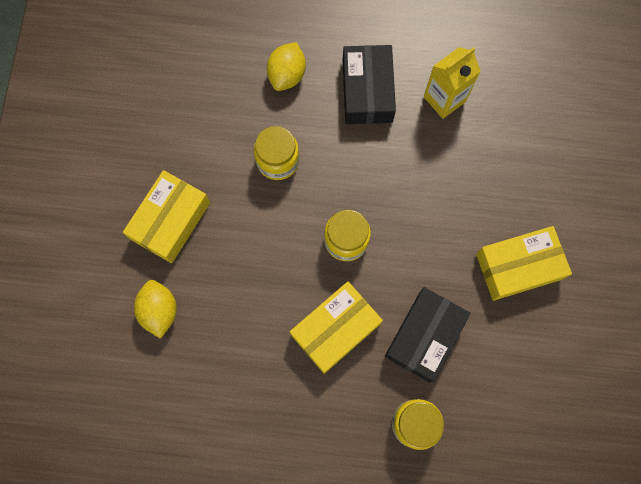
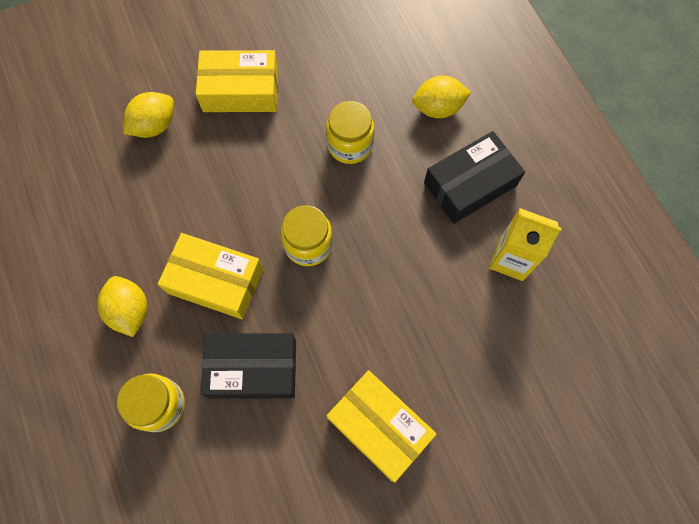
camera: 60 degrees right, 5 degrees down
none -> yellow lemon [97,276,147,337]

